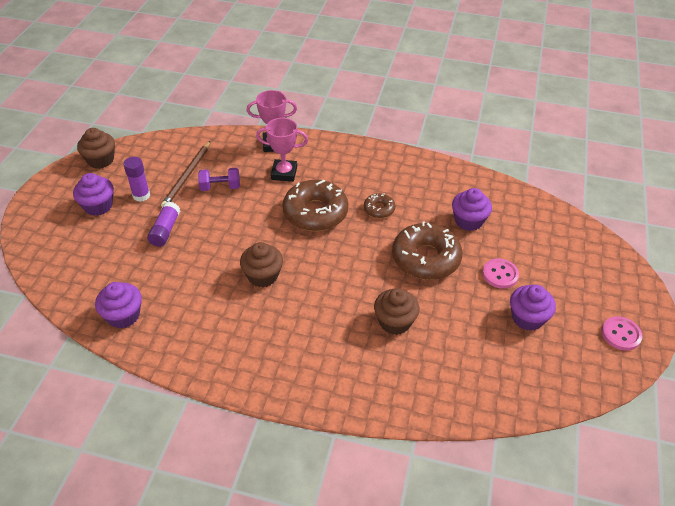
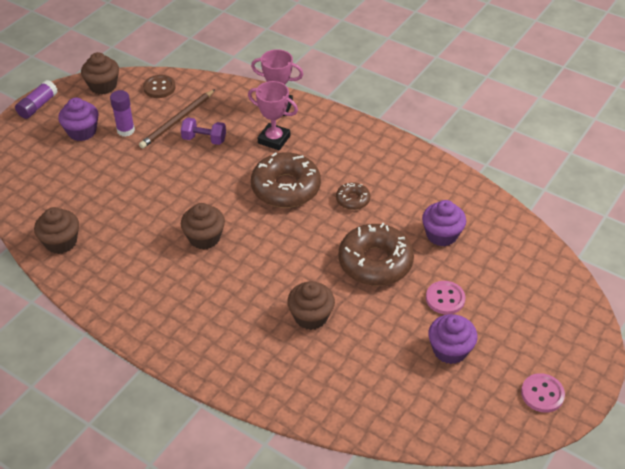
camera: 20 degrees right, 0 degrees up
purple cupcake [95,282,142,329] -> brown cupcake [34,207,79,254]
purple glue stick [147,202,180,247] -> purple glue stick moved to [15,80,58,119]
none -> brown button [143,75,176,98]

